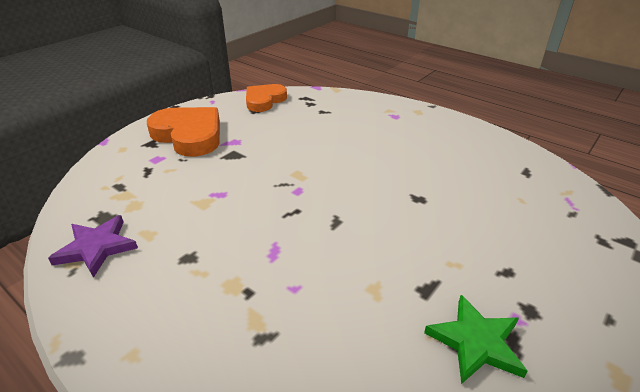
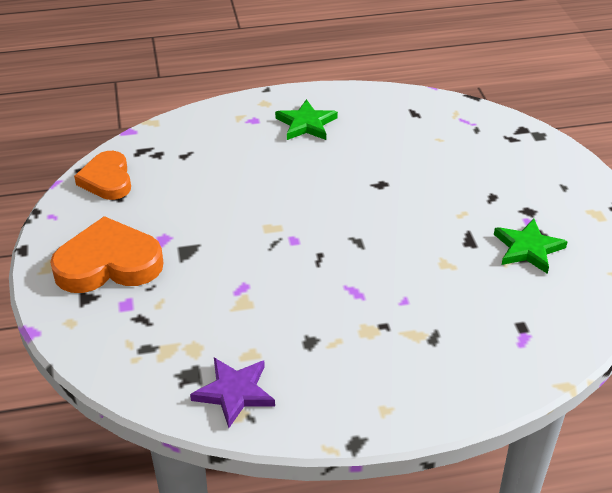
camera: 50 degrees left, 5 degrees up
none -> green star [275,99,338,140]

